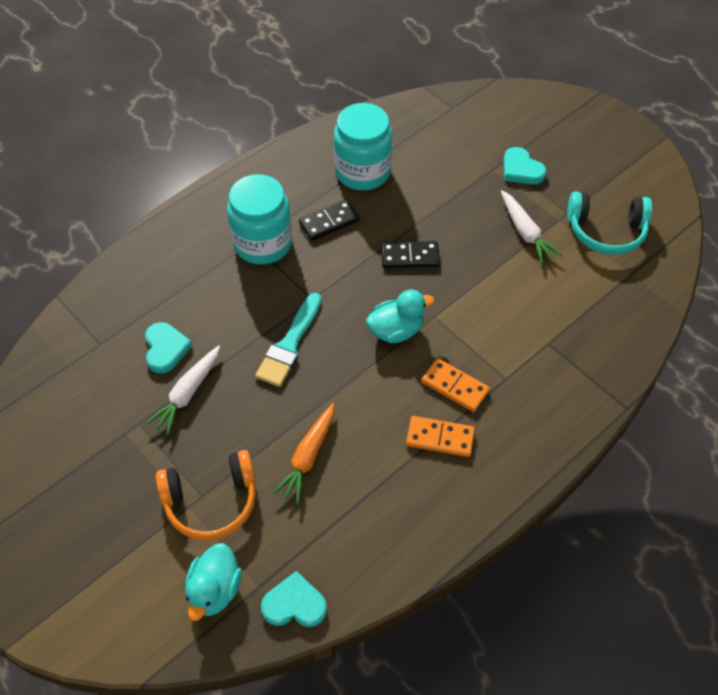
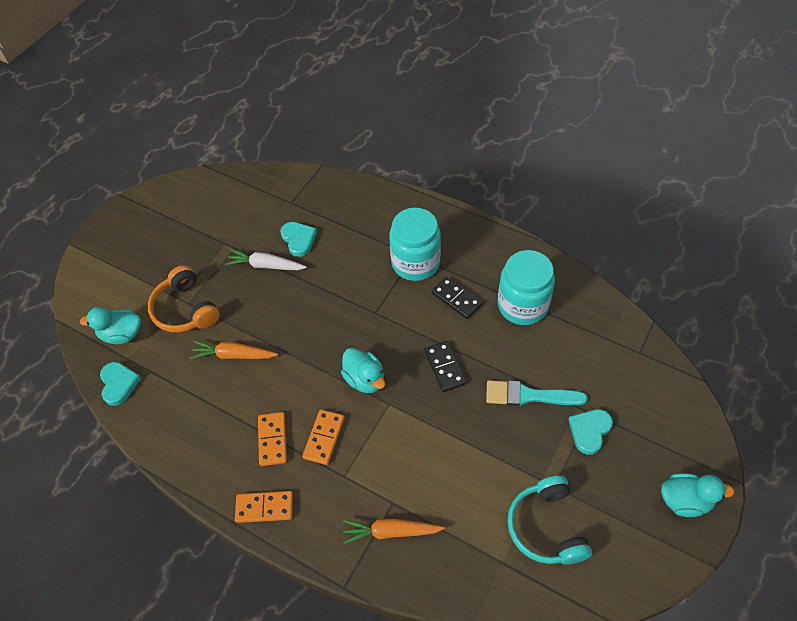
camera: 75 degrees right, 0 degrees up
turquoise heart [145,322,193,373] -> turquoise heart turned 90 degrees counterclockwise [280,222,317,257]
turquoise brush [255,293,322,387] -> turquoise brush moved to [486,380,588,406]
white carrot [501,191,562,264] -> none
none -> orange domino [235,491,293,523]
none -> orange carrot [343,519,445,544]
none -> turquoise duck [661,473,734,517]

